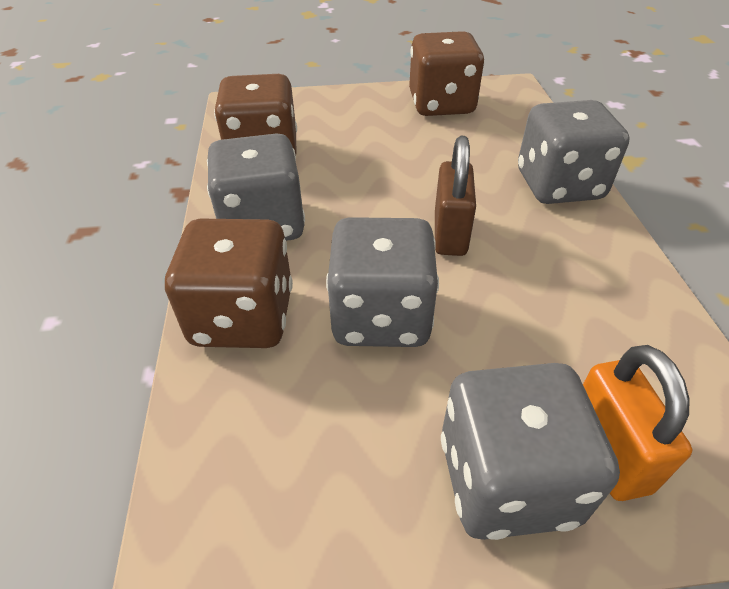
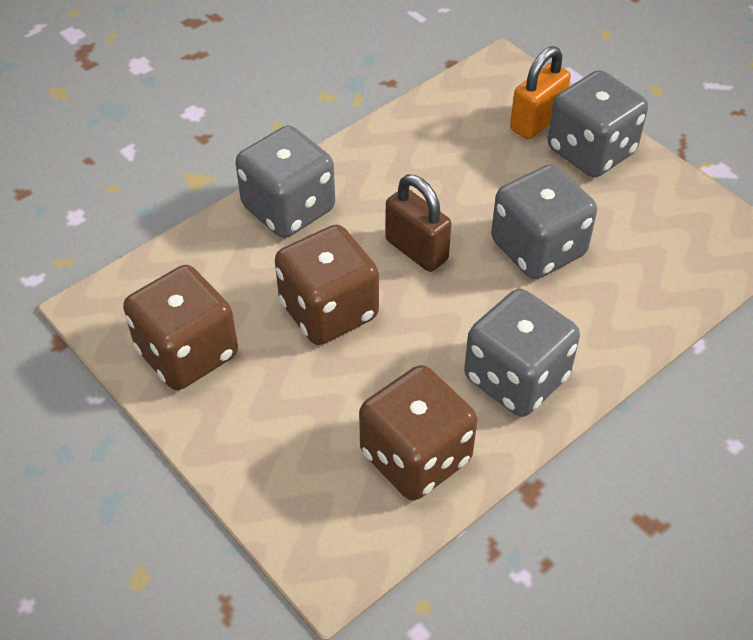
camera: 125 degrees left, 5 degrees up
brown dice [165,219,293,348] -> brown dice moved to [275,225,379,345]
brown padlock [435,136,476,256] -> brown padlock turned 75 degrees clockwise [385,175,451,272]

